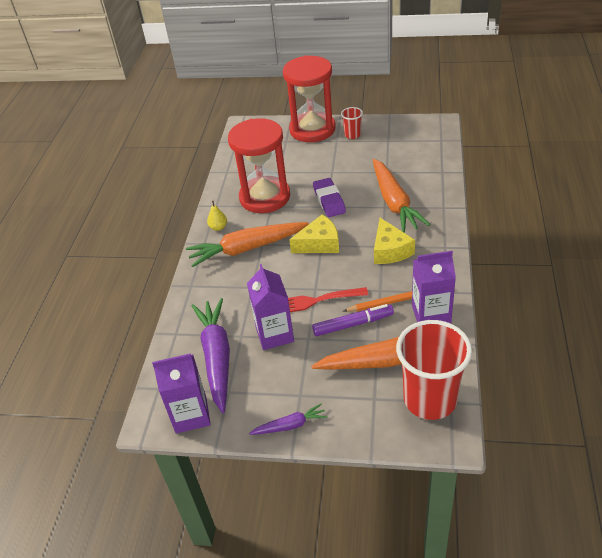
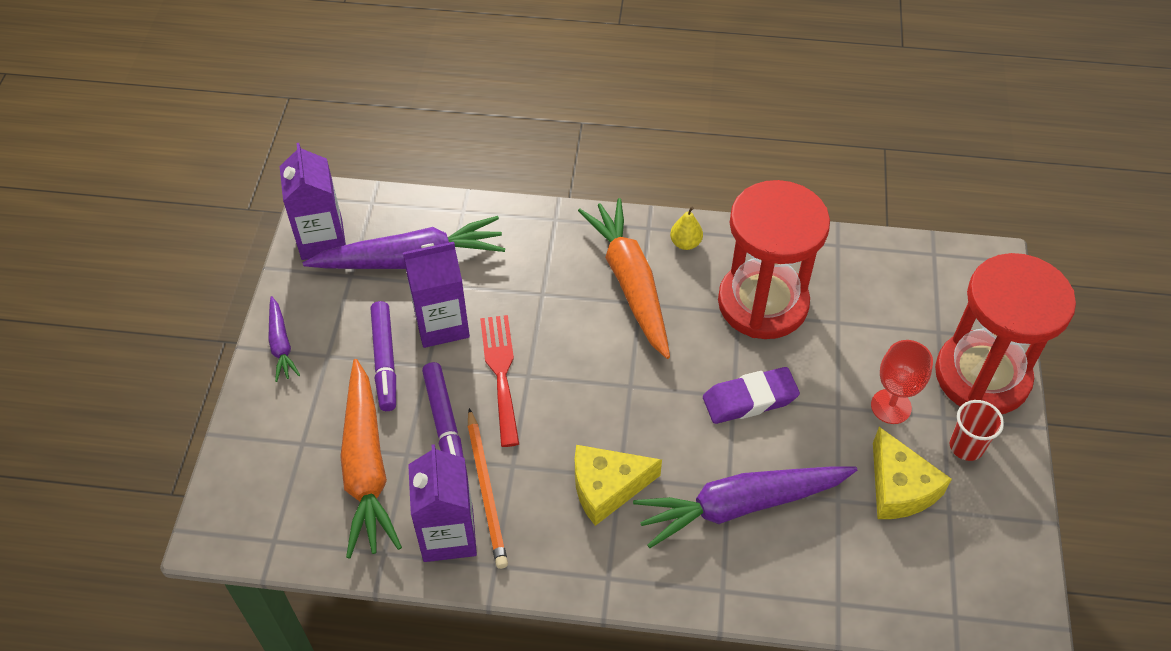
camera: 85 degrees right, 10 degrees up
yellow cheese [289,214,339,253] -> yellow cheese moved to [873,427,952,519]
orange carrot [373,159,430,233] -> purple carrot [633,466,857,548]
red cup [396,320,472,420] -> none
none -> purple marker [371,301,396,411]
none -> red goblet [871,340,933,424]

